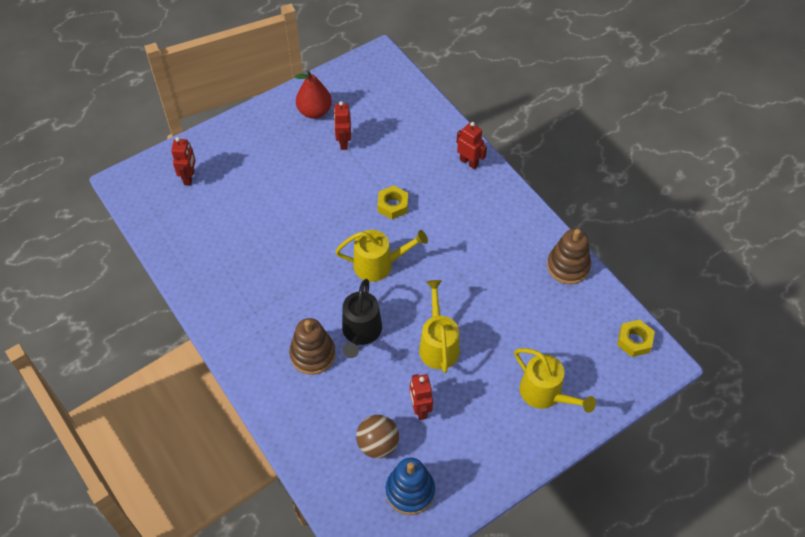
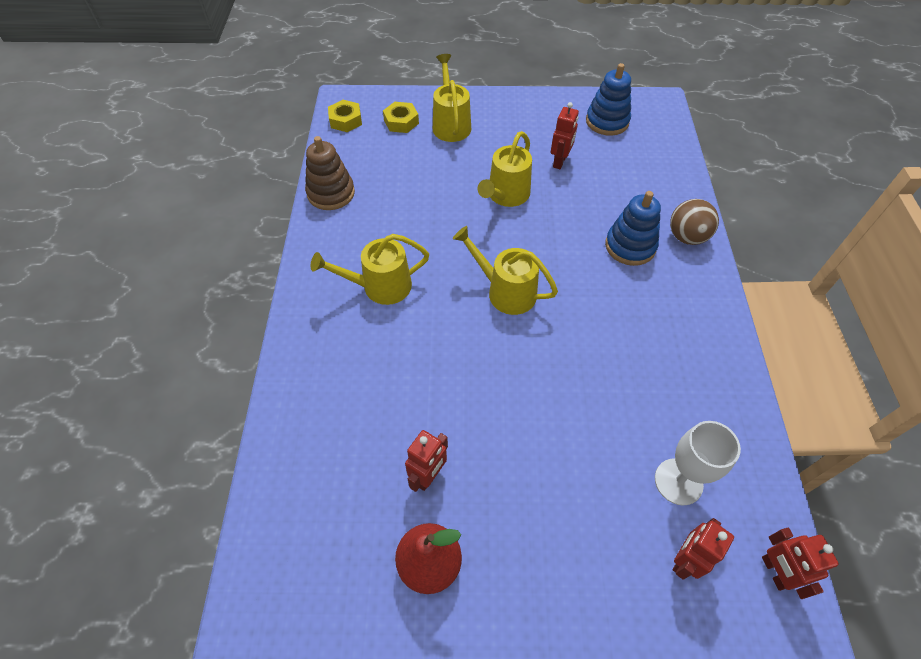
camera: 145 degrees left, 0 degrees up
brown stacking toy [289,318,336,375] -> blue stacking toy [605,191,661,266]
black watering can [342,279,382,358] -> none
brown ball [356,415,399,458] -> brown ball moved to [670,199,719,245]
yellow nut [377,185,408,219] -> yellow nut moved to [383,102,419,133]
red robot [456,122,487,169] -> red robot moved to [762,528,839,599]
none -> yellow watering can [311,234,429,305]
none -> white goblet [655,421,741,505]

